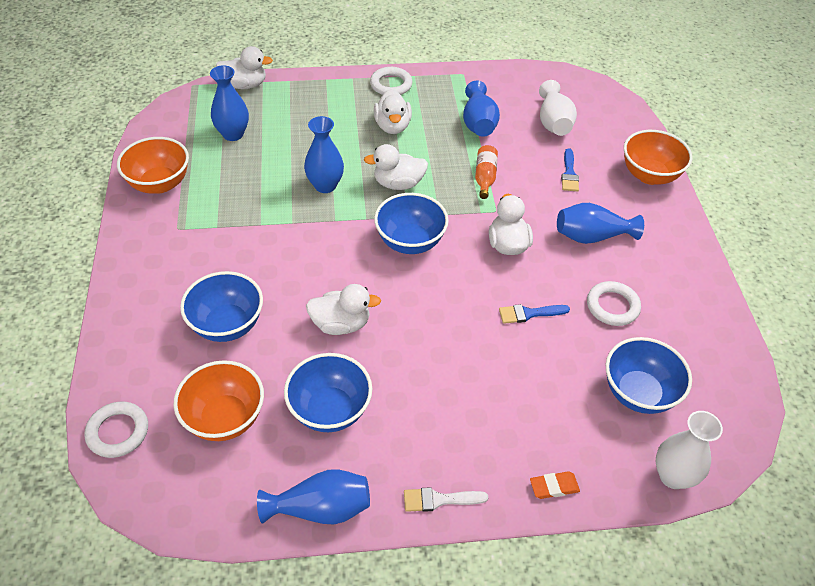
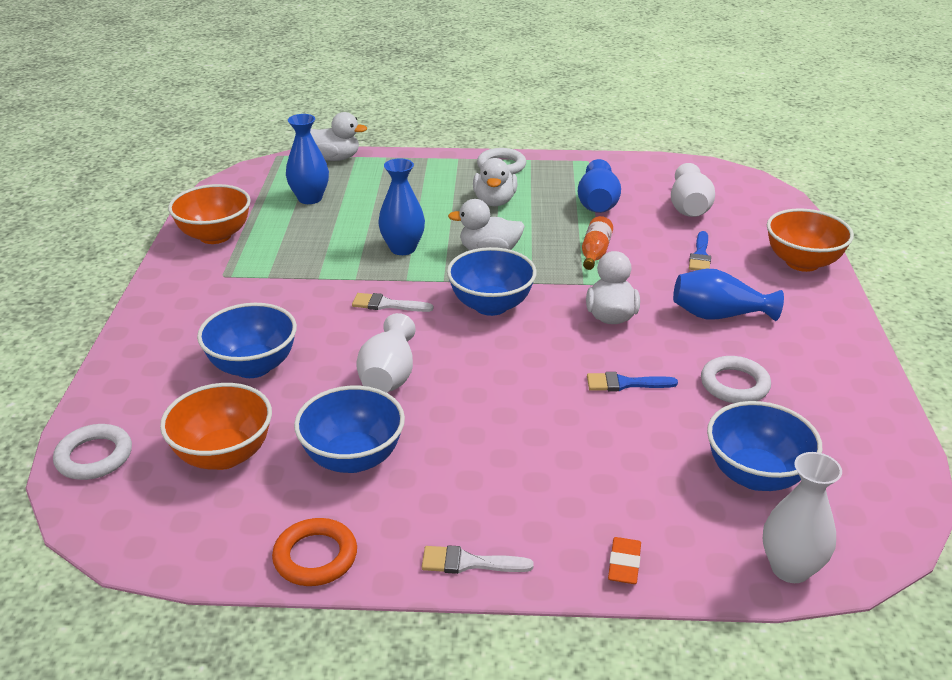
camera: 10 degrees right, 15 degrees down
blue vase [257,469,370,524] -> orange ring [272,518,357,586]
white duck [306,284,381,335] -> white vase [356,313,416,393]
orange eraser [530,471,580,499] -> orange eraser turned 75 degrees counterclockwise [608,537,641,584]
none -> white brush [352,293,433,312]

